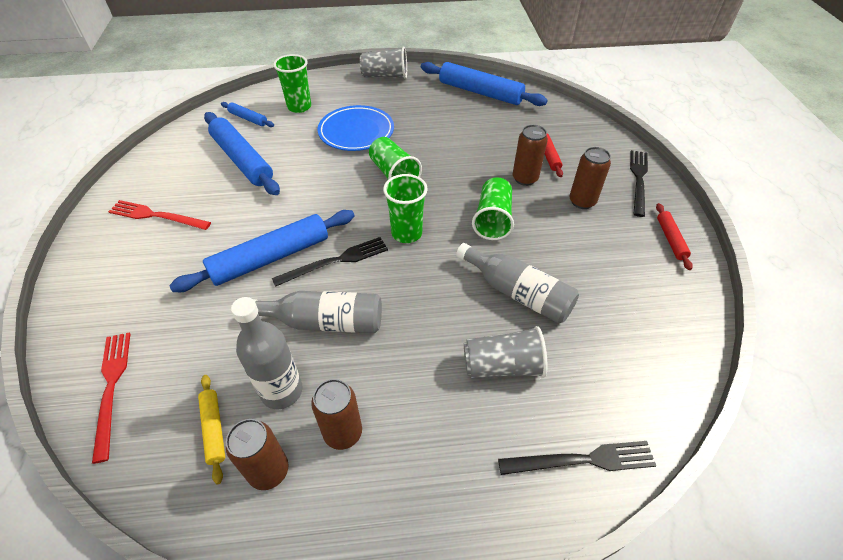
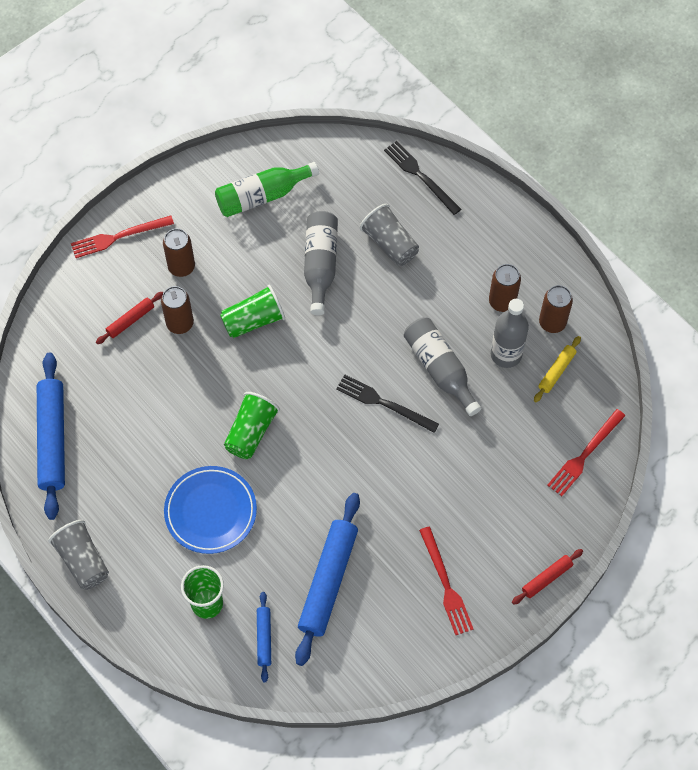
camera: 125 degrees left, 15 degrees up
blue rolling pin [169,210,355,292] -> none
green cup [383,174,428,243] -> none
black fork [630,150,648,217] -> red fork [71,215,174,258]
red rolling pin [656,203,693,270] -> red rolling pin moved to [512,549,583,604]
none -> green bottle [215,162,319,217]

